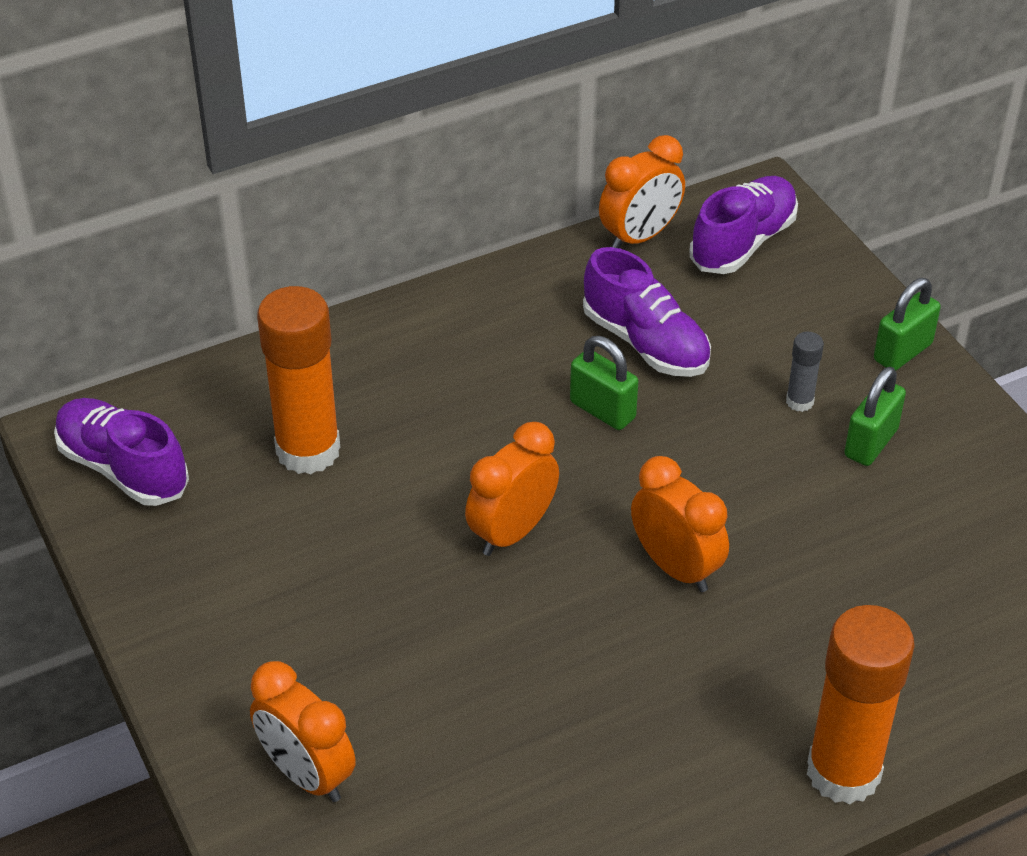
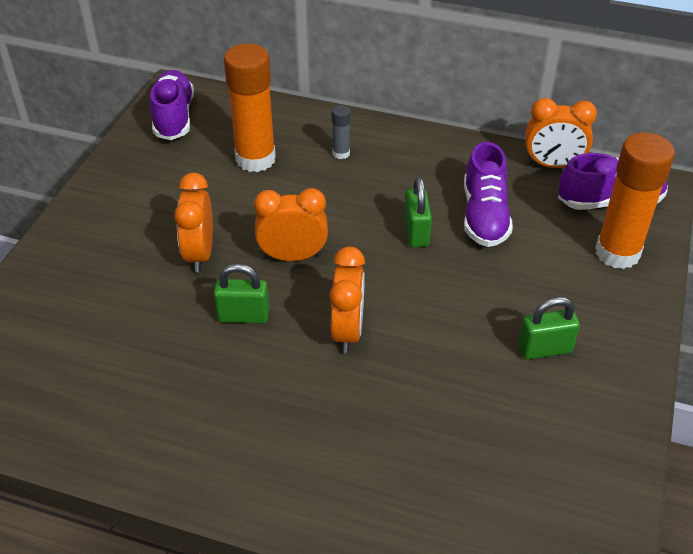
camera: 45 degrees right, 0 degrees up
orange clock [250,661,356,802] -> orange clock moved to [174,173,213,273]
grey glue stick [786,332,824,412] -> grey glue stick moved to [332,105,351,159]
orange glue stick [807,605,915,804] -> orange glue stick moved to [595,132,675,269]
green padlock [874,278,941,371] -> green padlock moved to [214,263,269,323]

